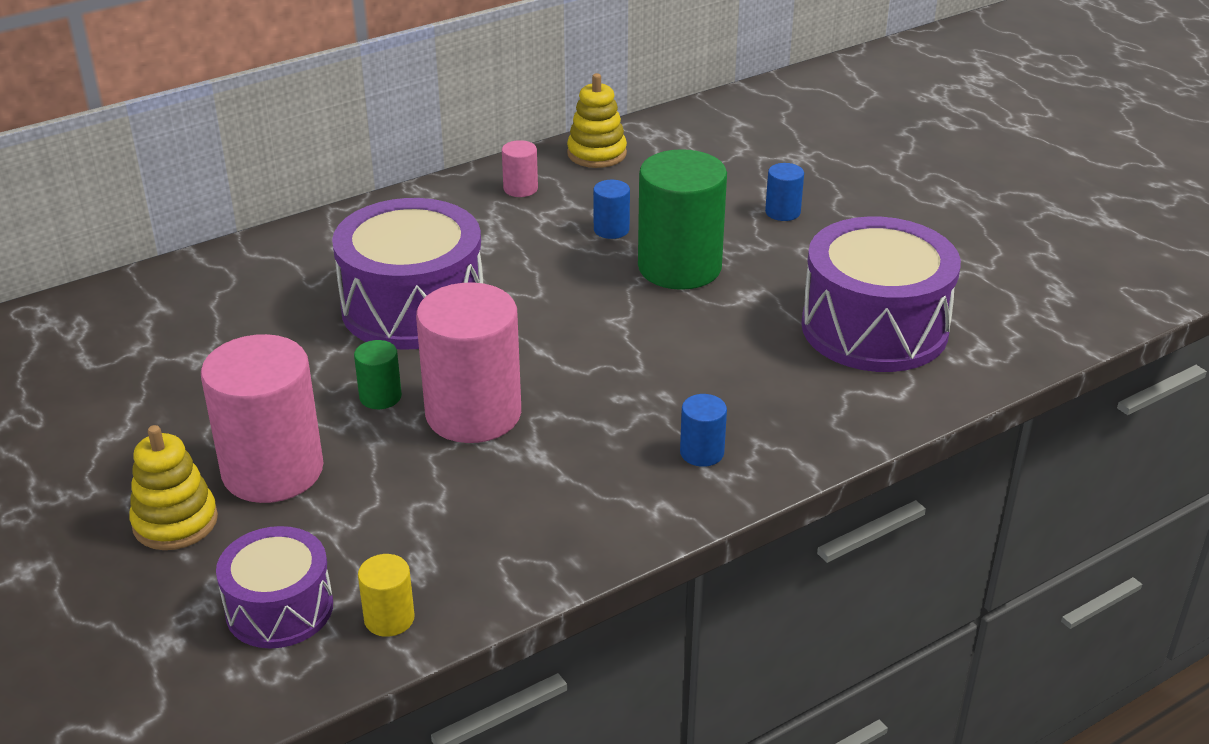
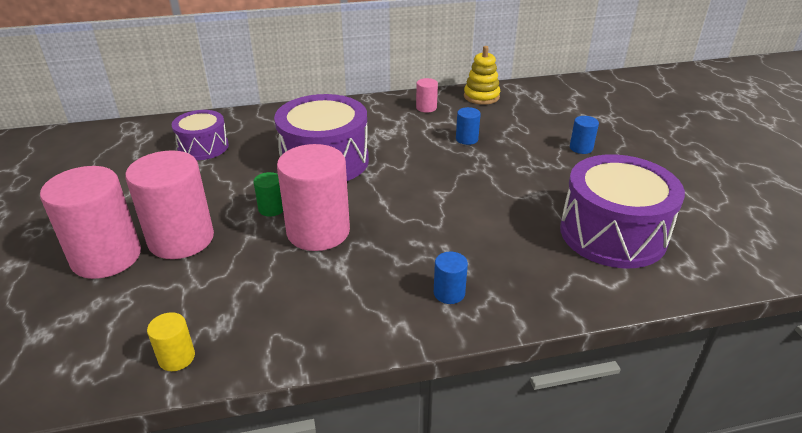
camera: 20 degrees right, 0 degrees up
yellow stacking toy [129,425,218,550] -> pink cylinder [40,166,141,279]
purple drum [216,526,333,648] -> purple drum moved to [172,110,229,160]
green cylinder [638,149,727,290] -> none

